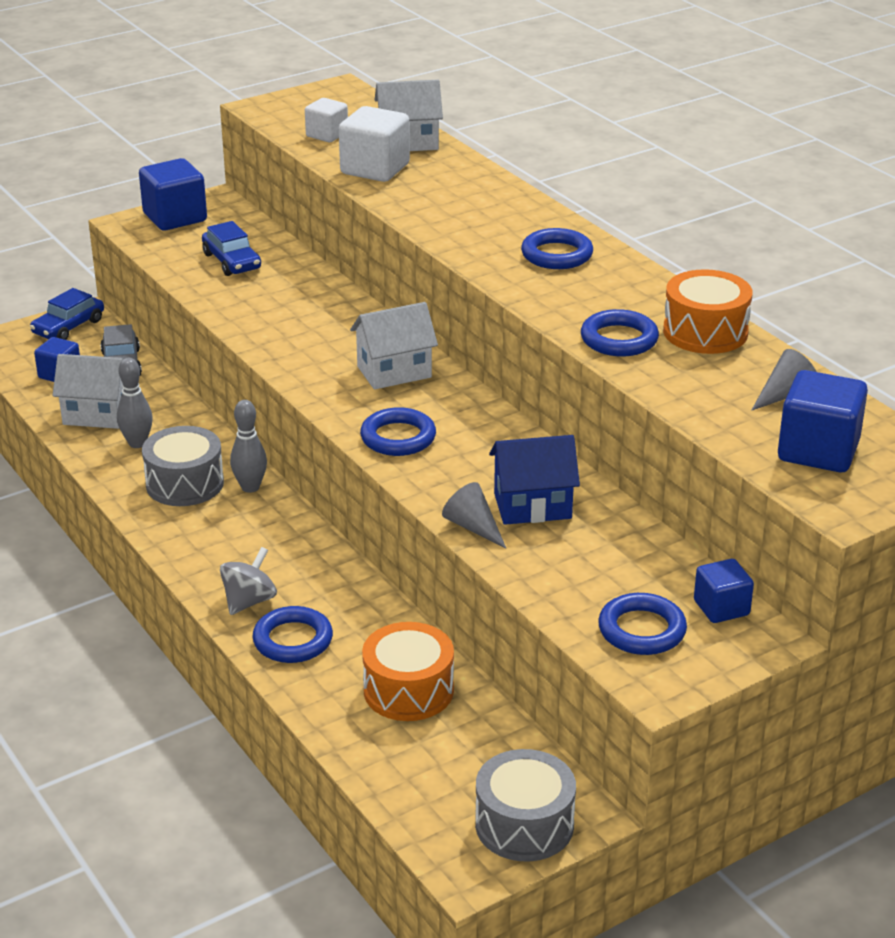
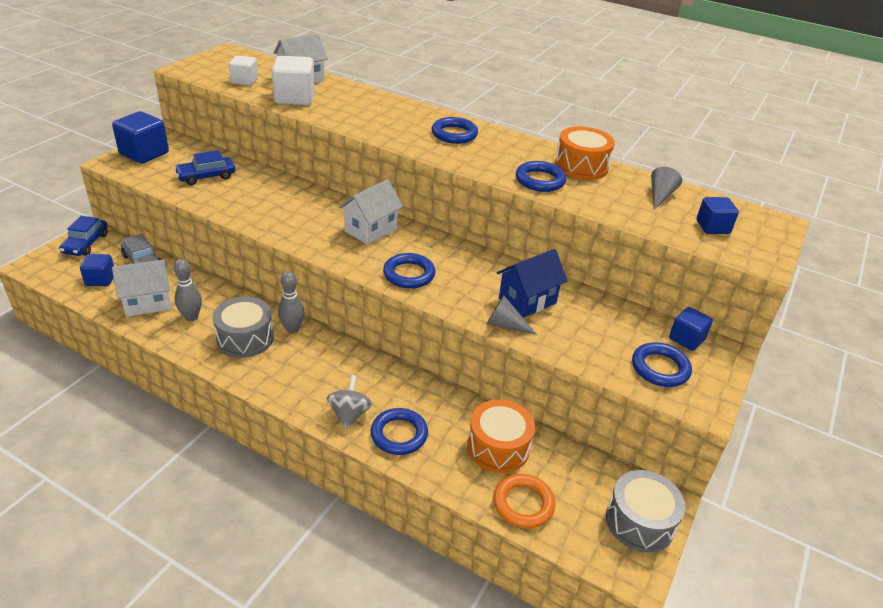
camera: 30 degrees left, 5 degrees up
blue car [202,221,261,276] -> blue car turned 120 degrees clockwise [174,150,235,185]
blue cube [778,370,868,472] -> blue cube [696,197,739,234], size x0.61
none -> orange ring [493,474,555,529]

